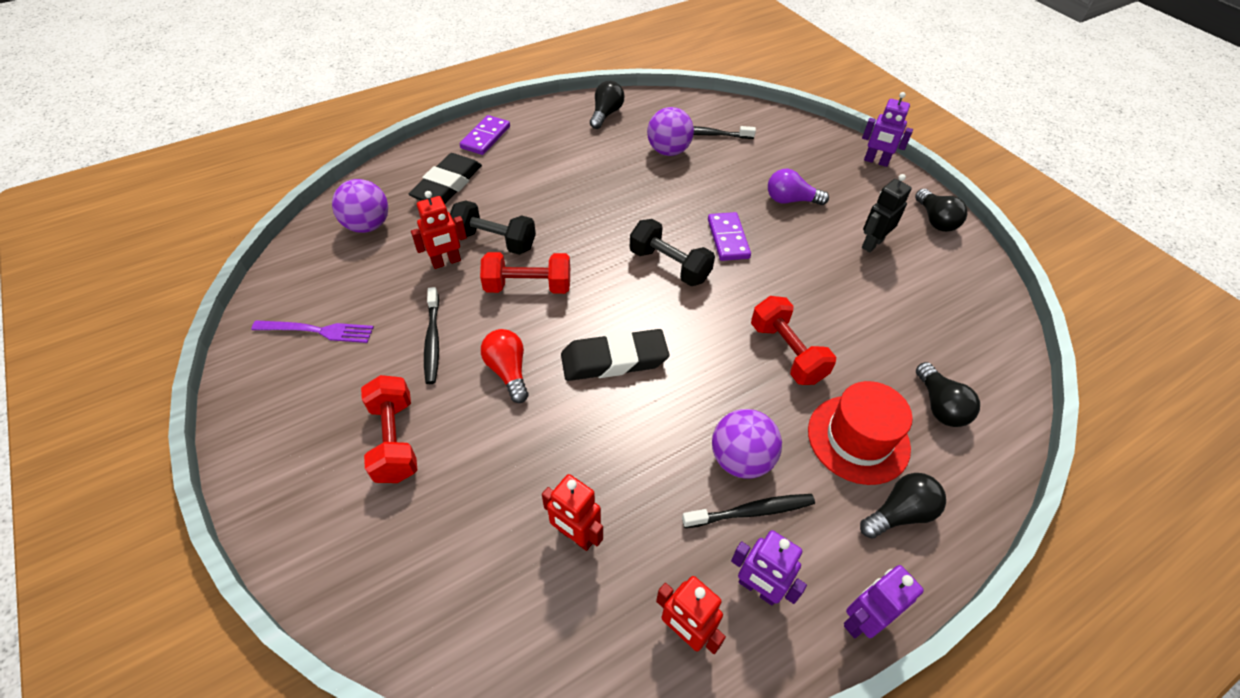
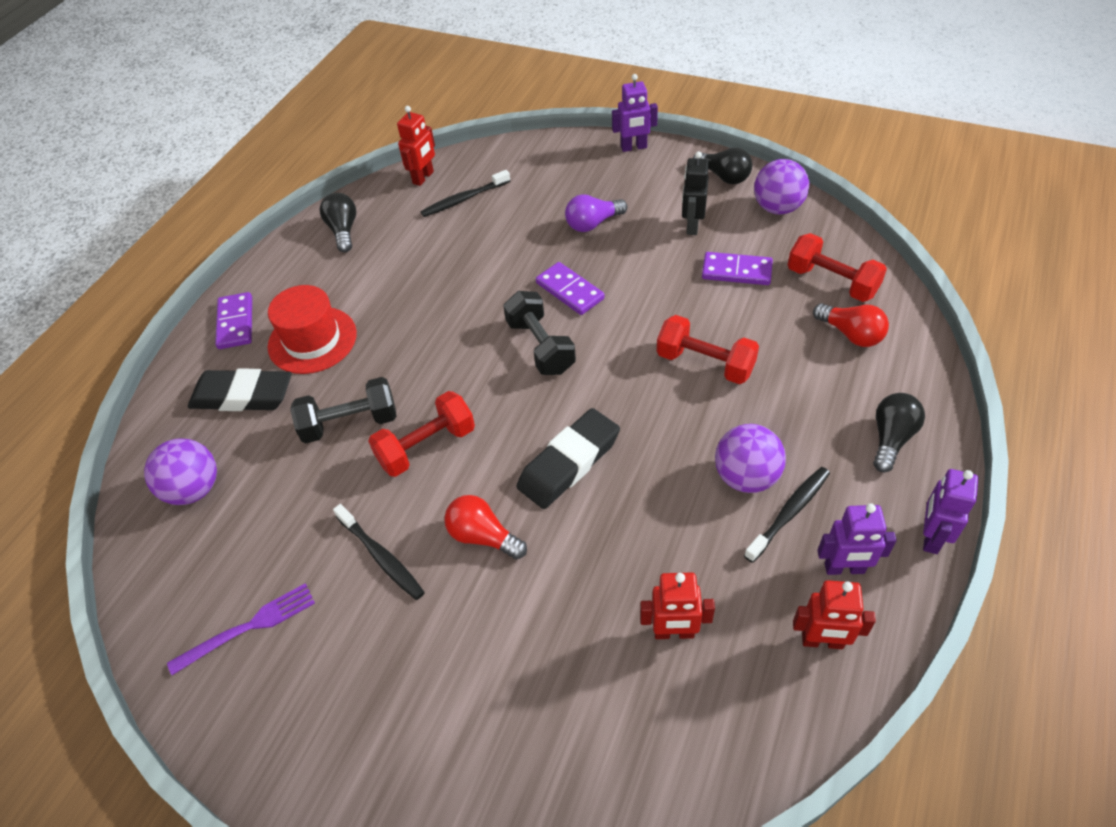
camera: 30 degrees left, 0 degrees up
red dumbbell [361,375,417,483] -> red dumbbell moved to [788,233,887,302]
black eraser [409,153,482,204] -> black eraser turned 75 degrees counterclockwise [188,368,292,411]
red robot [411,191,467,269] -> red robot moved to [397,106,435,186]
black dumbbell [630,219,715,286] -> black dumbbell turned 60 degrees clockwise [503,291,576,375]
purple ball [647,107,694,156] -> purple ball moved to [754,159,809,215]
red hat [808,381,913,485] -> red hat moved to [268,285,357,374]
black light bulb [916,362,980,427] -> red light bulb [813,303,889,347]
none -> purple domino [702,252,773,285]

